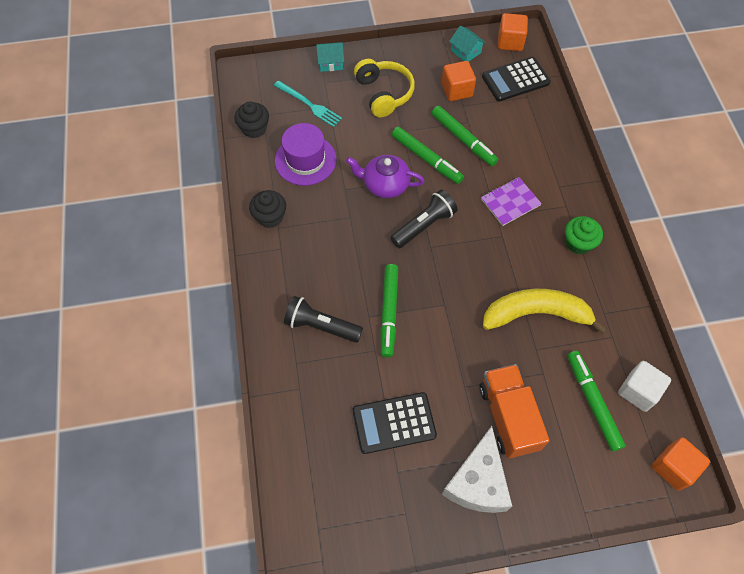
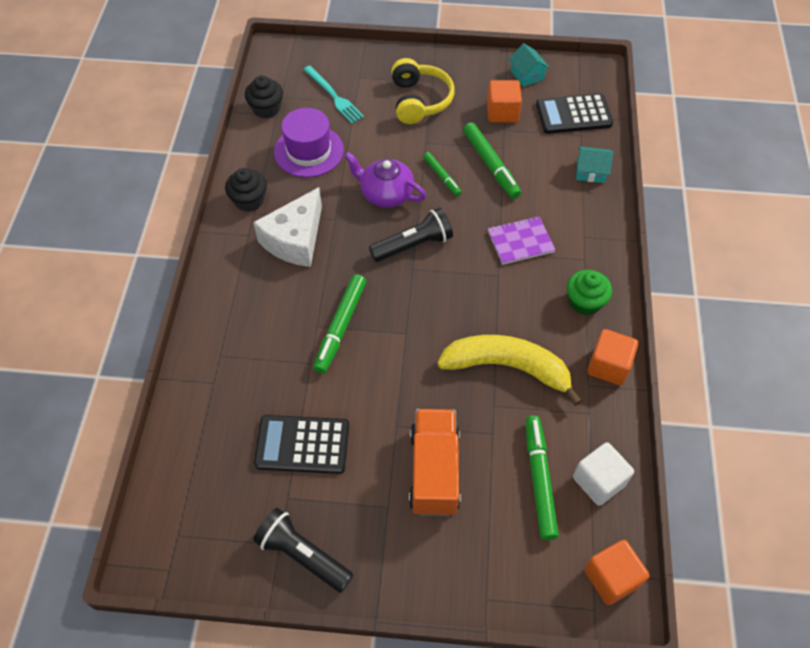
camera: 15 degrees right, 5 degrees down
black flashlight [284,296,363,343] -> black flashlight moved to [253,508,353,593]
turquoise house [316,42,344,72] -> turquoise house moved to [576,146,613,183]
green marker [392,127,464,184] -> green marker [423,152,462,196], size x0.60
white cheese [442,426,512,513] -> white cheese moved to [253,187,322,267]
orange cube [498,13,528,51] -> orange cube moved to [587,329,638,385]

